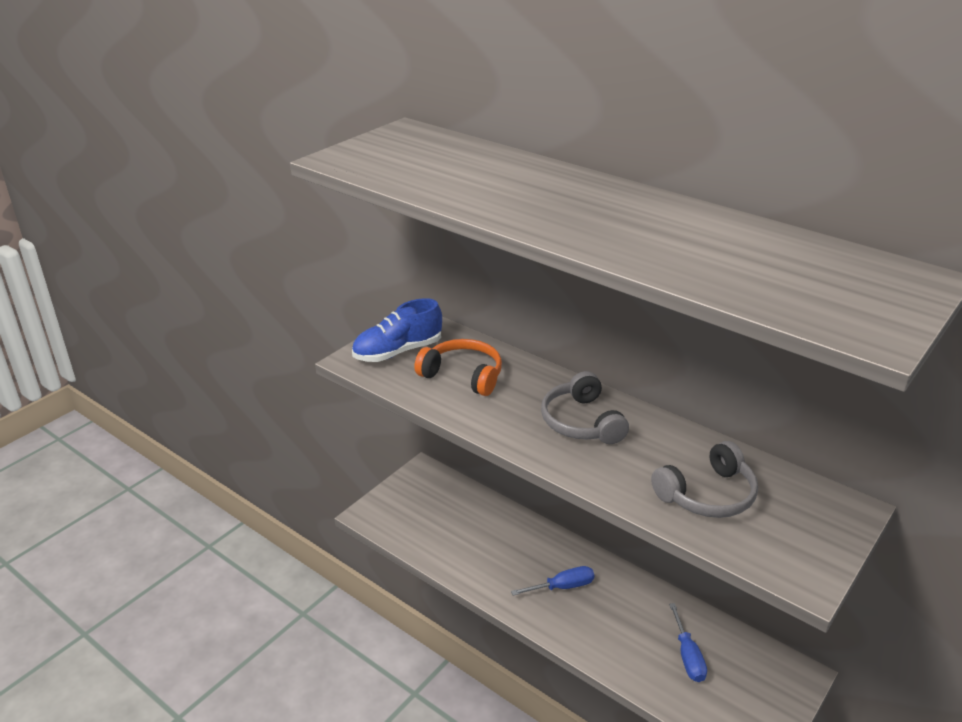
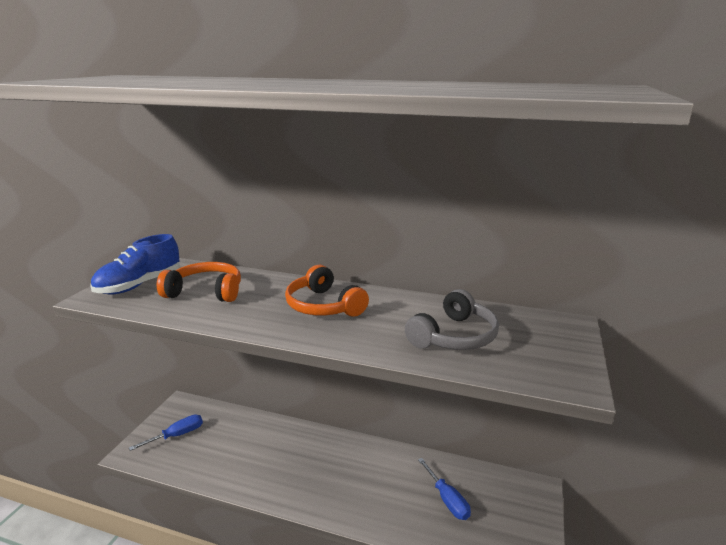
camera: 20 degrees left, 10 degrees down
blue screwdriver [511,566,594,596] -> blue screwdriver moved to [129,414,203,451]
grey headphones [541,371,629,444] -> orange headphones [285,265,369,317]

